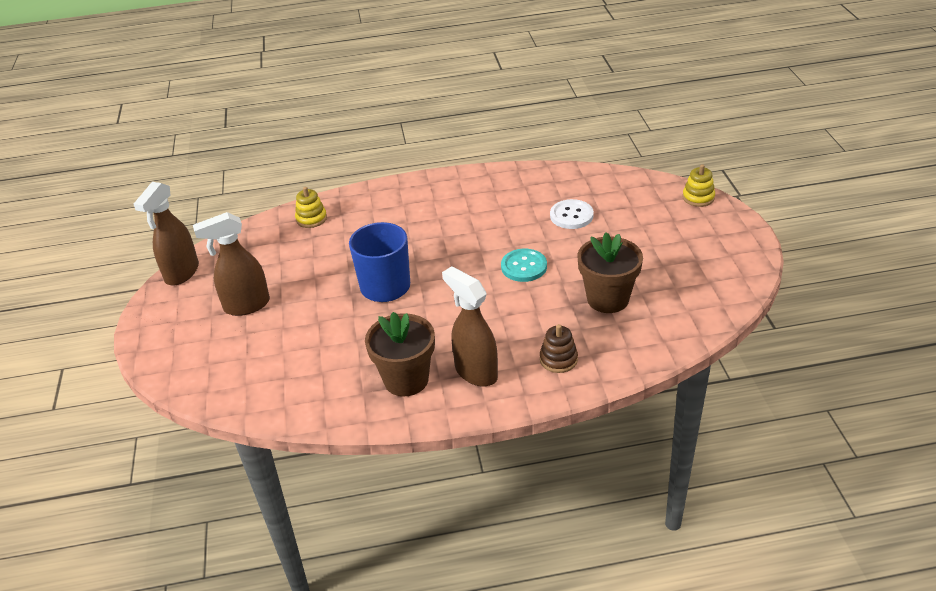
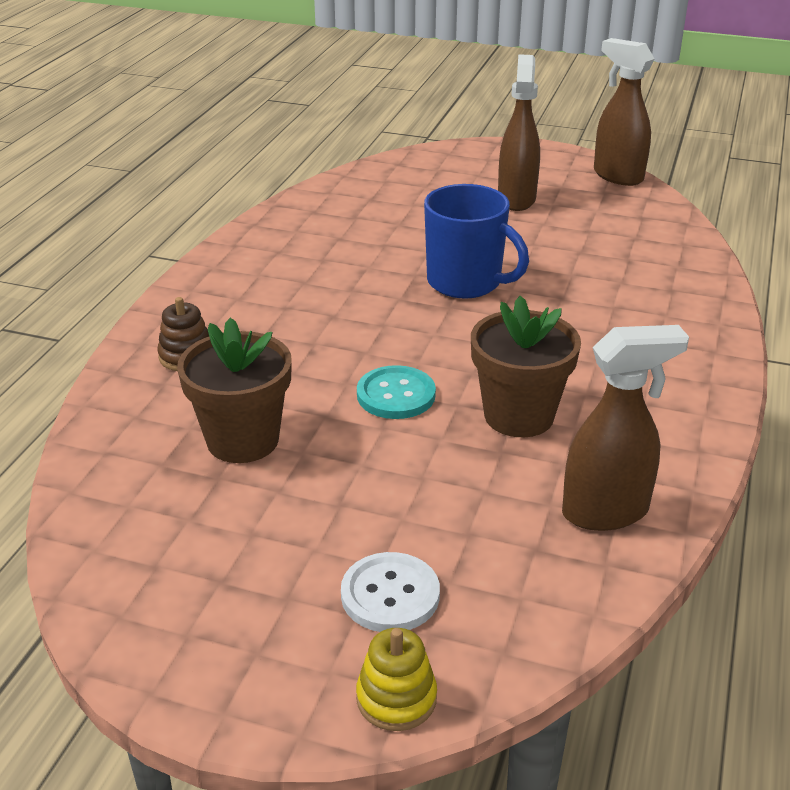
camera: 115 degrees right, 5 degrees down
yellow stacking toy [295,187,327,228] -> none
brown flower pot [365,312,435,396] -> brown flower pot moved to [471,296,581,437]
brown spray bottle [442,266,498,387] -> brown spray bottle moved to [562,325,689,531]
white button [550,199,594,229] -> white button moved to [341,552,440,632]

